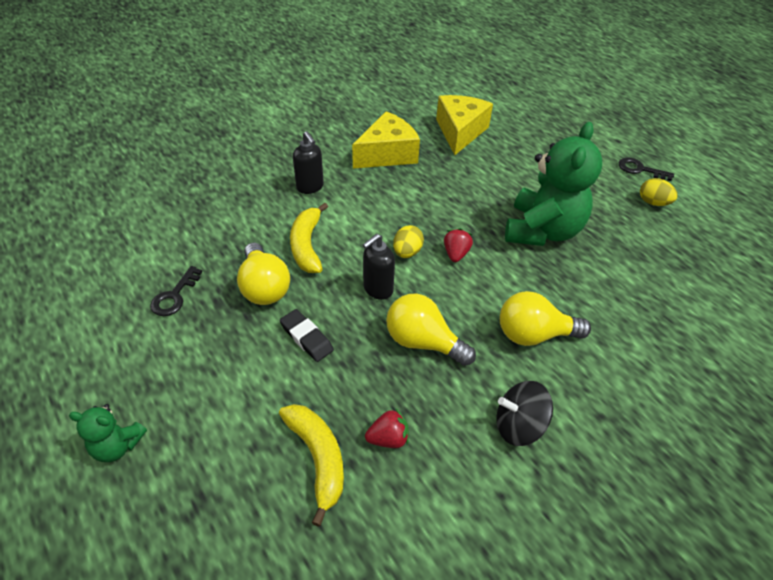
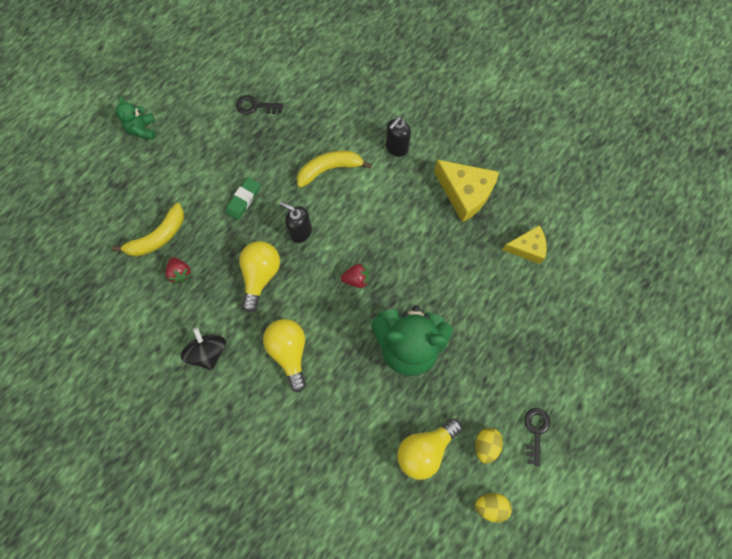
camera: 75 degrees right, 25 degrees up
yellow light bulb [237,242,290,305] -> yellow light bulb moved to [397,418,462,480]
black eraser [280,309,334,362] -> green eraser [226,177,260,220]
yellow egg [393,225,424,258] -> yellow egg moved to [475,493,512,523]
yellow cheese [436,95,493,155] -> yellow cheese [502,225,547,264], size x0.63

